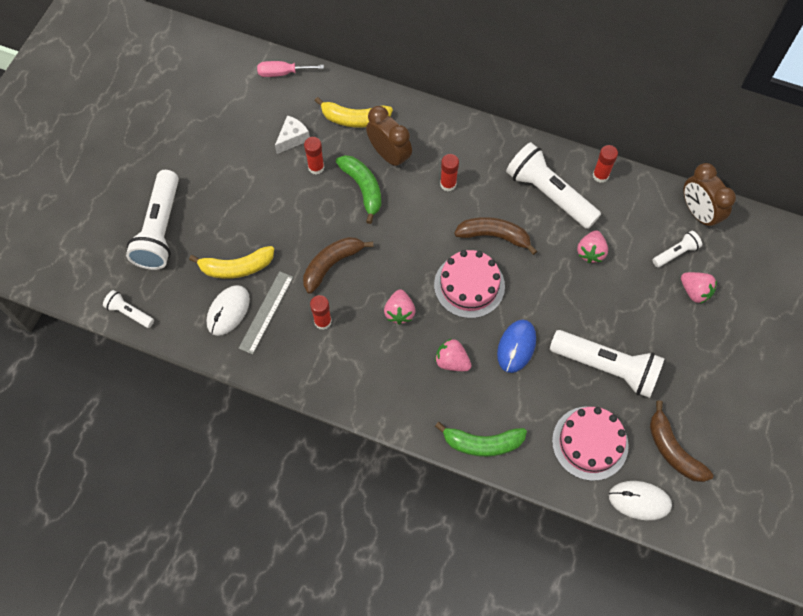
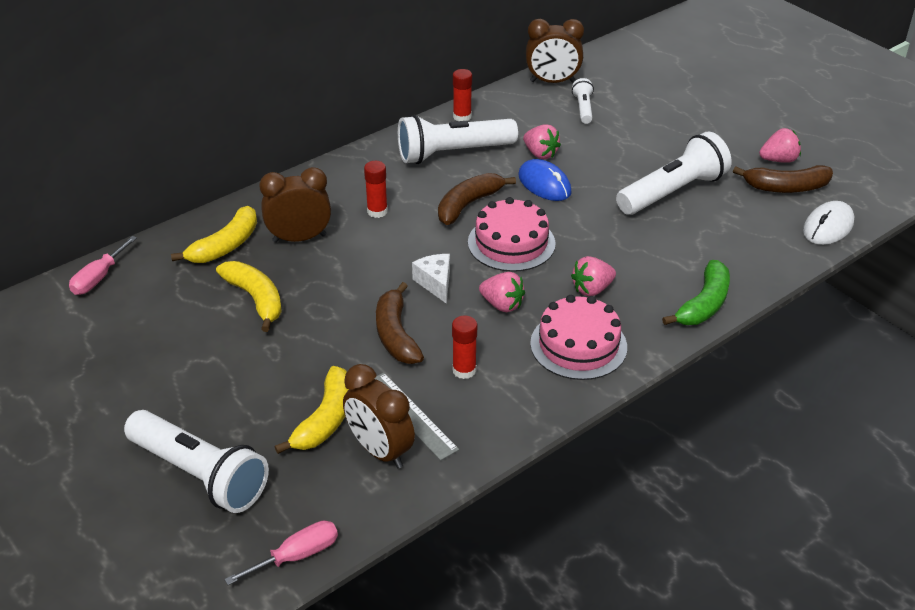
camera: 60 degrees left, 25 degrees down
white flashlight [103,290,154,328] -> pink screwdriver [224,520,338,585]
white mouse [207,285,250,336] -> brown clock [343,364,415,468]
white cheese [275,115,310,154] -> white cheese moved to [412,254,450,304]
red glue stick [304,137,324,175] -> yellow banana [216,261,282,332]
green banana [336,155,381,224] -> none
blue mouse [497,319,536,373] -> blue mouse moved to [519,159,572,201]
pink cake [552,406,629,481] -> pink cake moved to [530,295,627,380]
pink strawberry [681,272,717,304] -> pink strawberry moved to [759,128,801,163]

